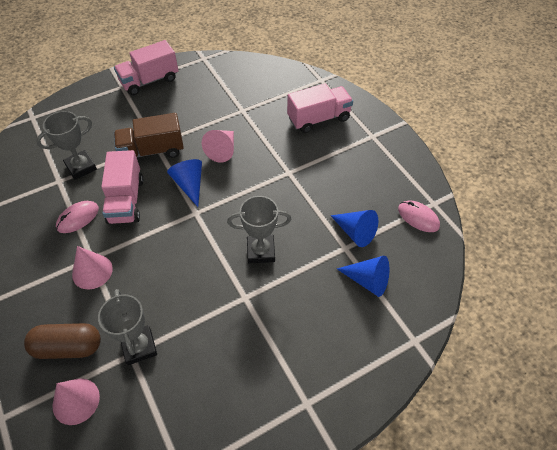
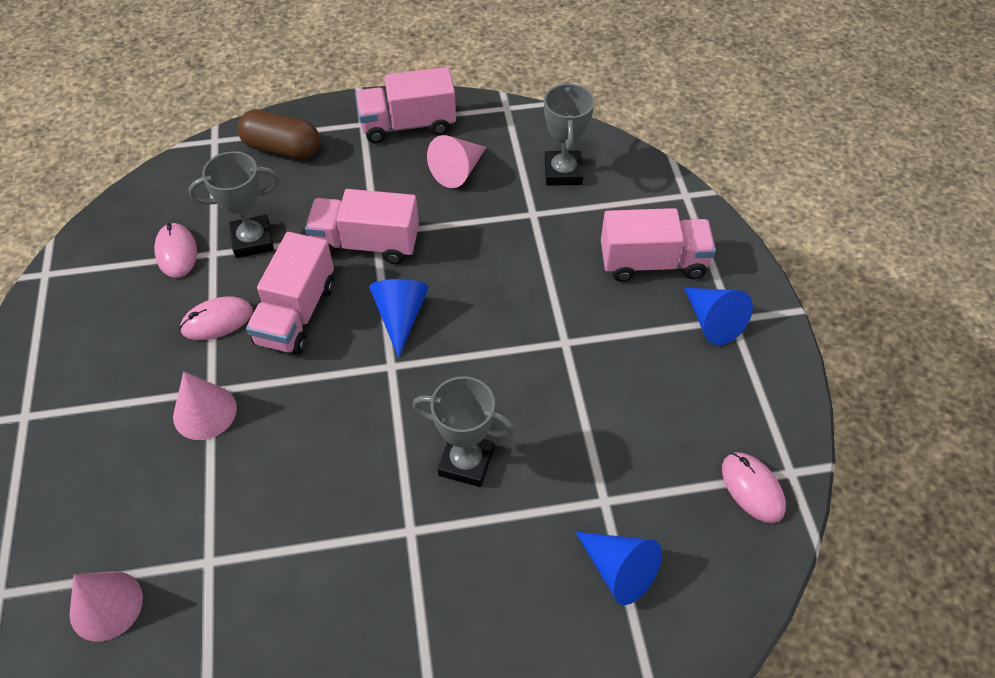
camera: 20 degrees right, 0 degrees up
brown capsule [24,323,101,359] -> brown capsule moved to [237,109,320,159]
grey trophy [98,289,157,365] -> grey trophy moved to [544,82,595,186]
brown truck [114,113,184,158] -> pink truck [305,189,419,264]
pink cone [202,130,234,163] -> pink cone moved to [427,135,486,188]
blue cone [331,210,378,247] -> blue cone moved to [684,288,753,345]
none -> pink mouse [154,223,197,278]

